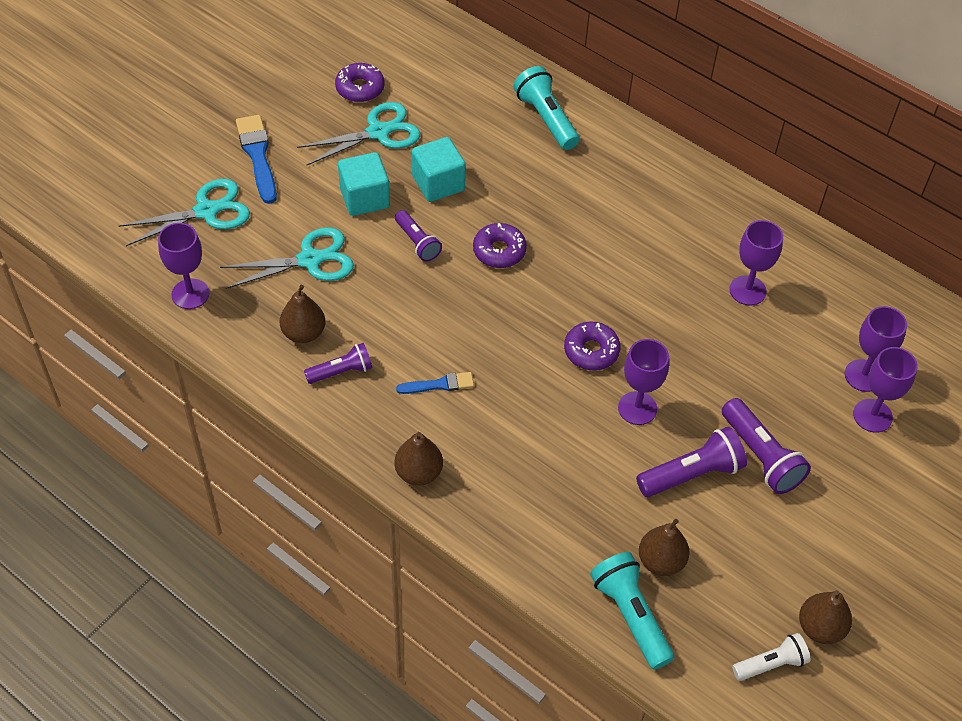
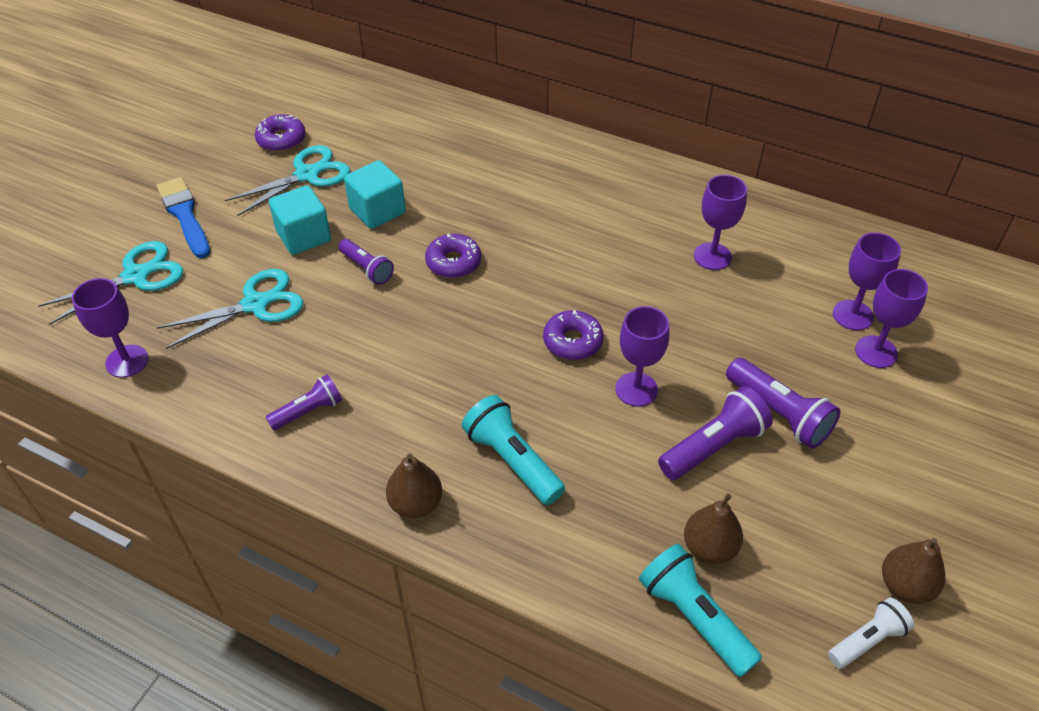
camera: 10 degrees left, 5 degrees down
brown pear [280,285,325,343] -> none
blue brush [396,372,474,394] -> none
turquoise flashlight [513,66,580,150] -> turquoise flashlight moved to [462,395,565,505]

